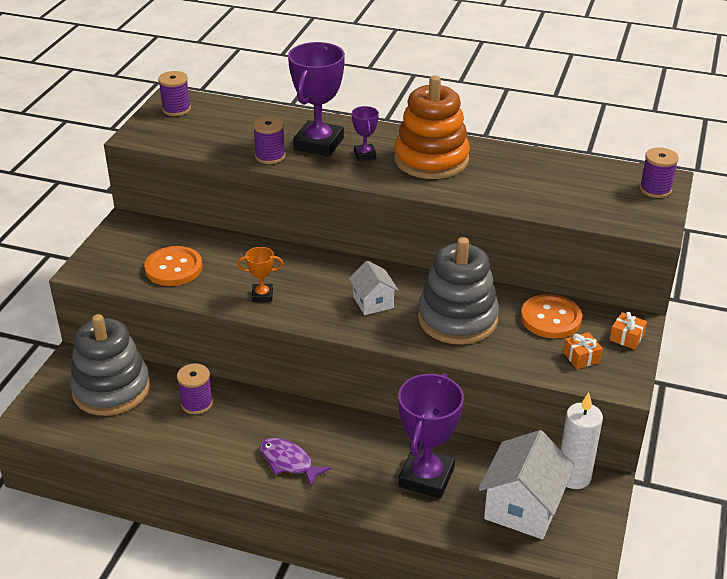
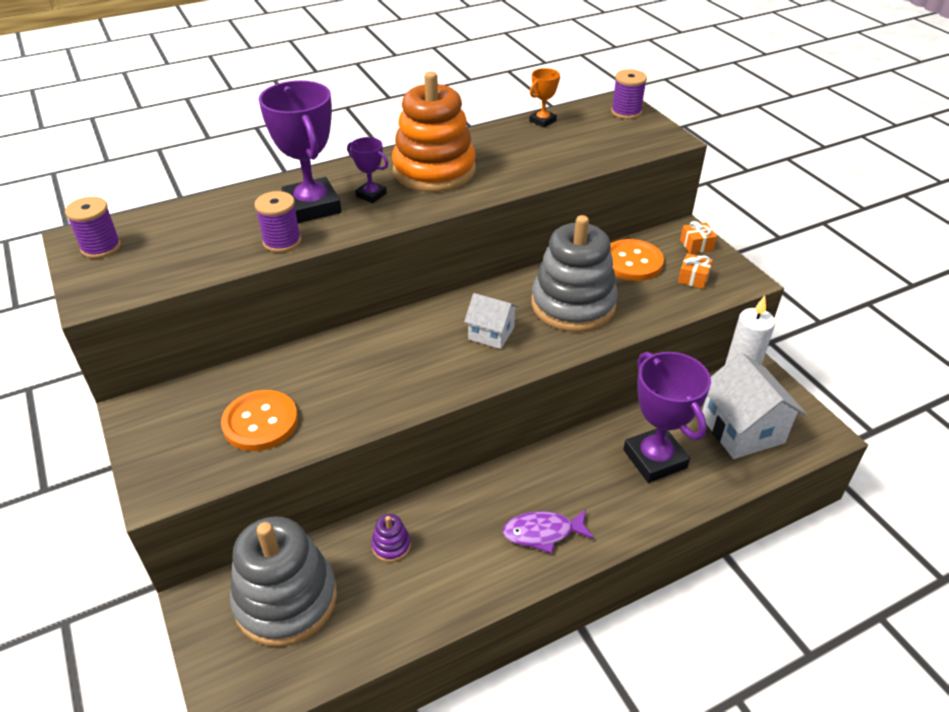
camera: 45 degrees left, 5 degrees up
purple spool [177,363,213,414] -> purple stacking toy [371,514,411,562]
orange trophy [237,247,284,302] -> orange trophy moved to [529,68,560,127]

